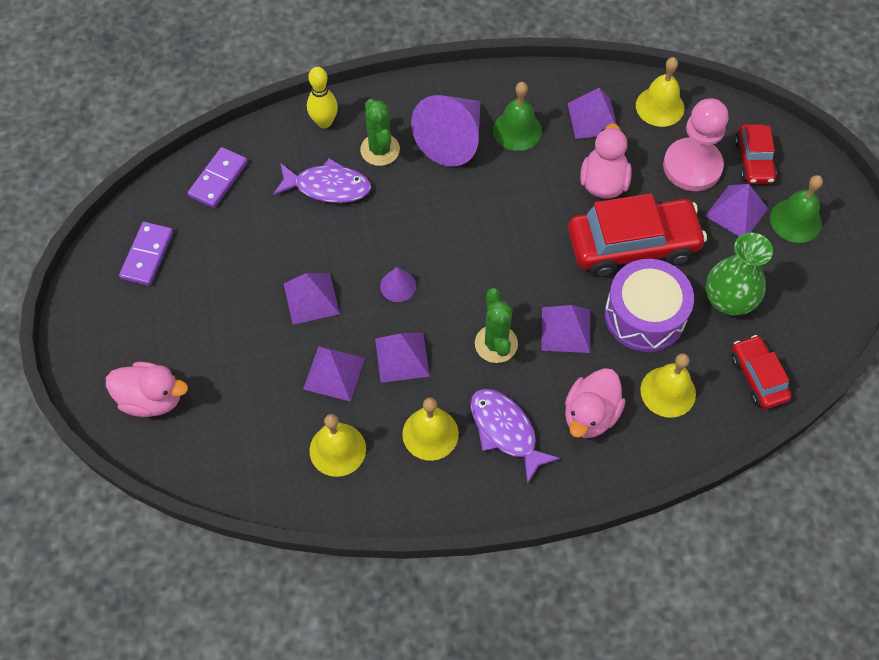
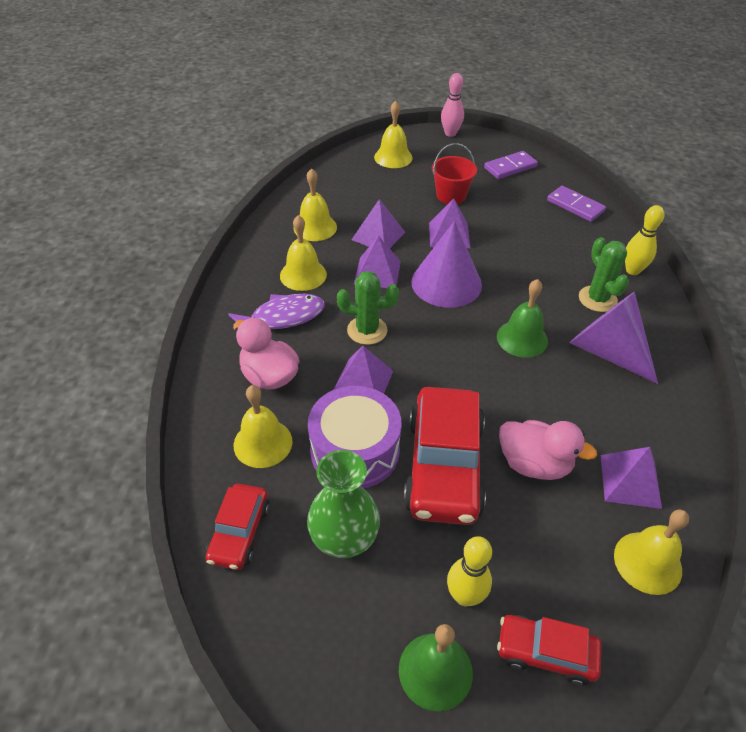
camera: 105 degrees right, 15 degrees down
pink duck [106,362,188,417] -> yellow bell [374,101,413,168]
purple domino [119,222,173,286] -> purple domino turned 60 degrees counterclockwise [484,151,538,179]
purple fish [273,158,371,203] -> none
green cactus [360,99,400,166] -> green cactus turned 75 degrees clockwise [579,237,629,312]
purple cone [380,267,416,302] -> purple cone [411,221,482,308], size x2.18
green bell [493,82,542,151] -> green bell moved to [497,279,548,358]
pink pawn [663,98,729,191] -> none
purple pyramid [705,184,768,237] -> yellow bowling pin [447,536,492,606]
red car [731,335,791,409] -> red car turned 105 degrees clockwise [206,484,270,570]
none -> red bucket [432,143,477,204]
none -> pink bowling pin [441,73,464,137]

